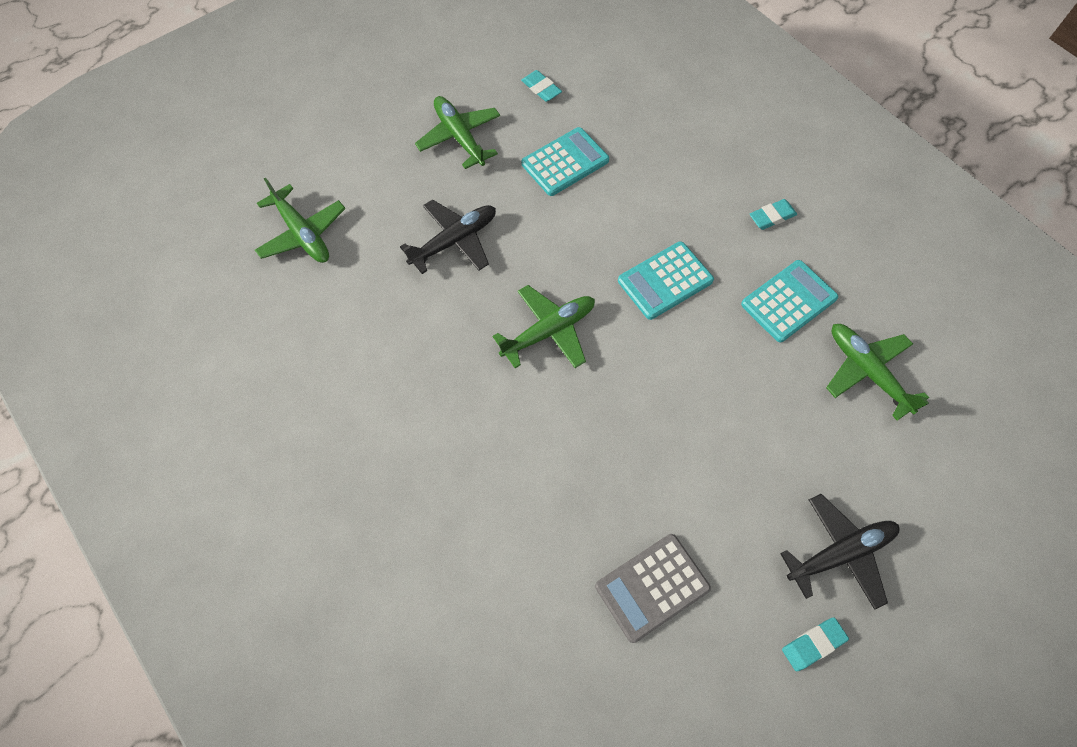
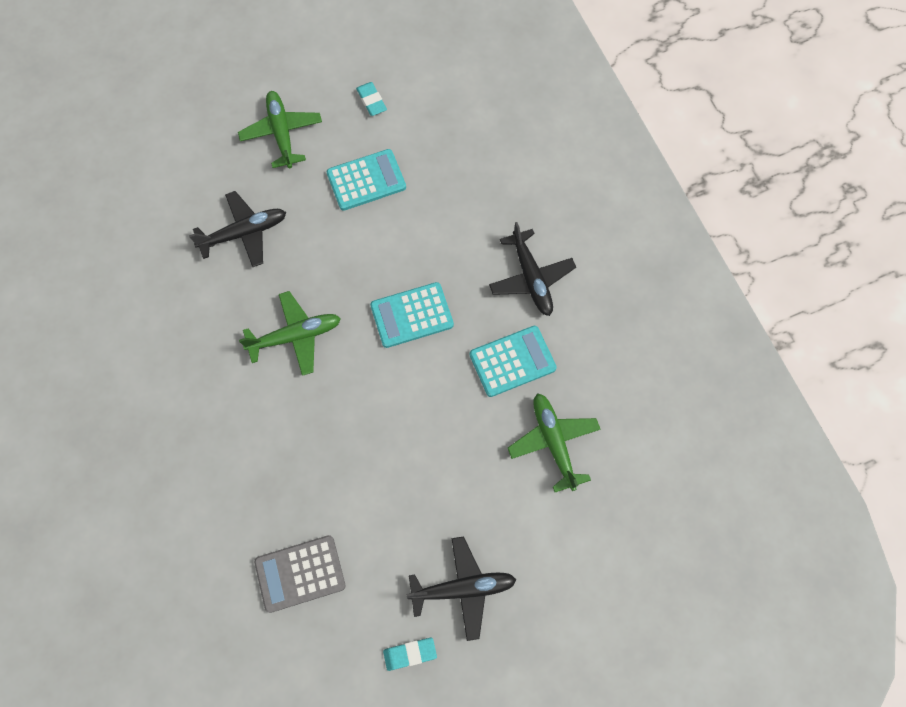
camera: 15 degrees right, 5 degrees up
green plane [255,177,345,263] -> none
turquoise eraser [750,199,797,230] -> black plane [489,222,576,316]

